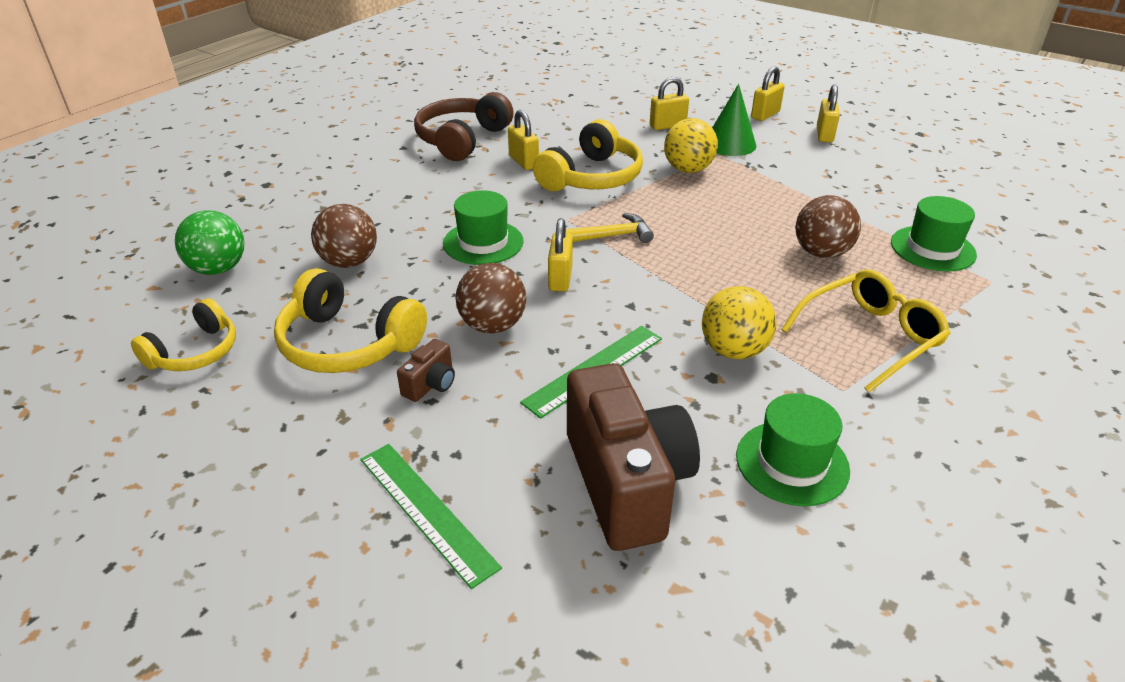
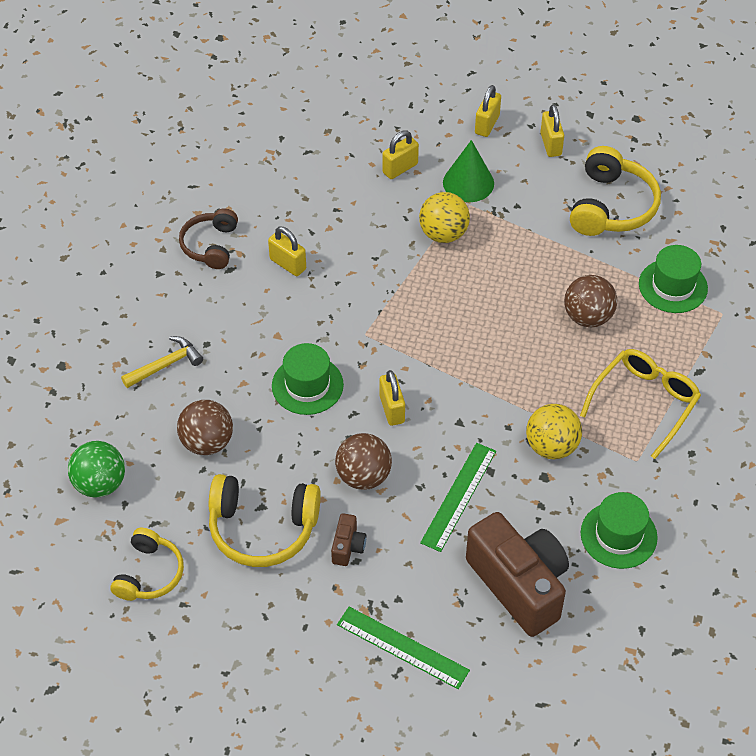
camera: 20 degrees left, 15 degrees up
brown headphones [414,92,514,161] -> brown headphones [179,209,238,269], size x0.65
yellow headphones [533,119,643,191] -> yellow headphones moved to [570,146,661,236]
yellow hammer [566,213,654,243] -> yellow hammer moved to [121,336,203,388]

